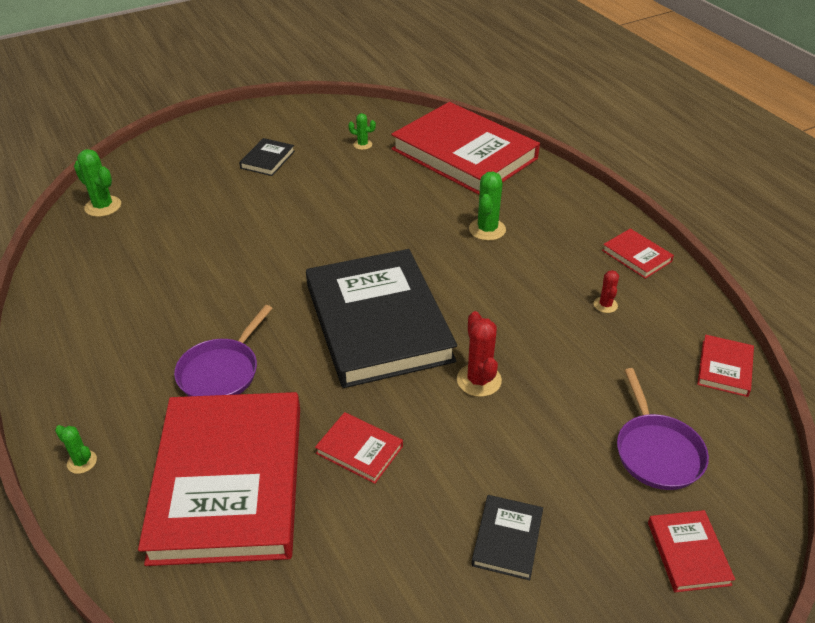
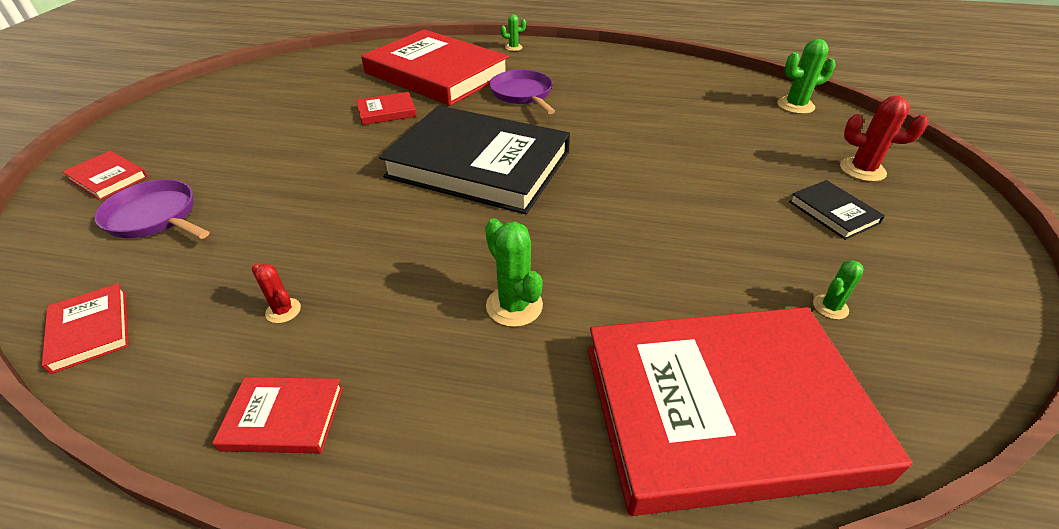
camera: 130 degrees right, 0 degrees up
red cactus [457,311,502,397] -> red cactus moved to [840,96,928,182]
black book [471,495,543,580] -> none

